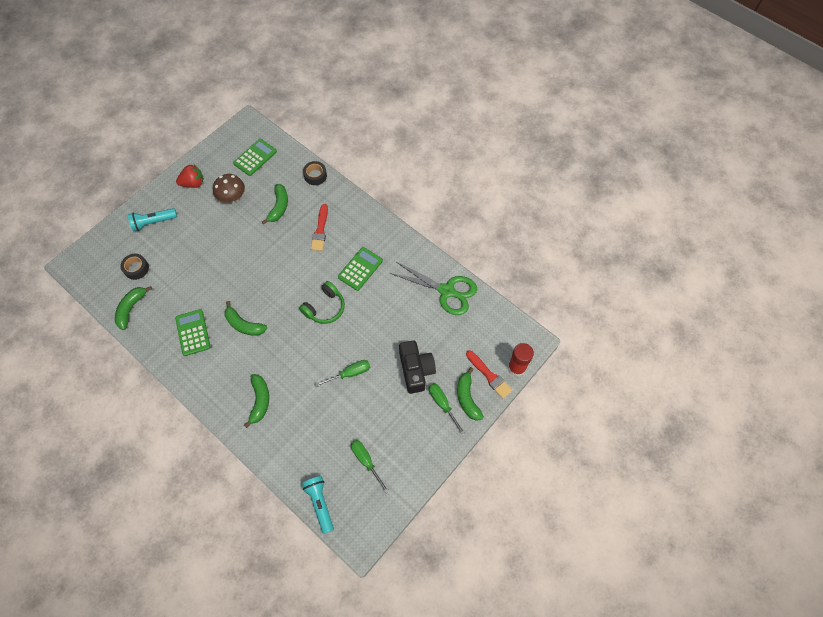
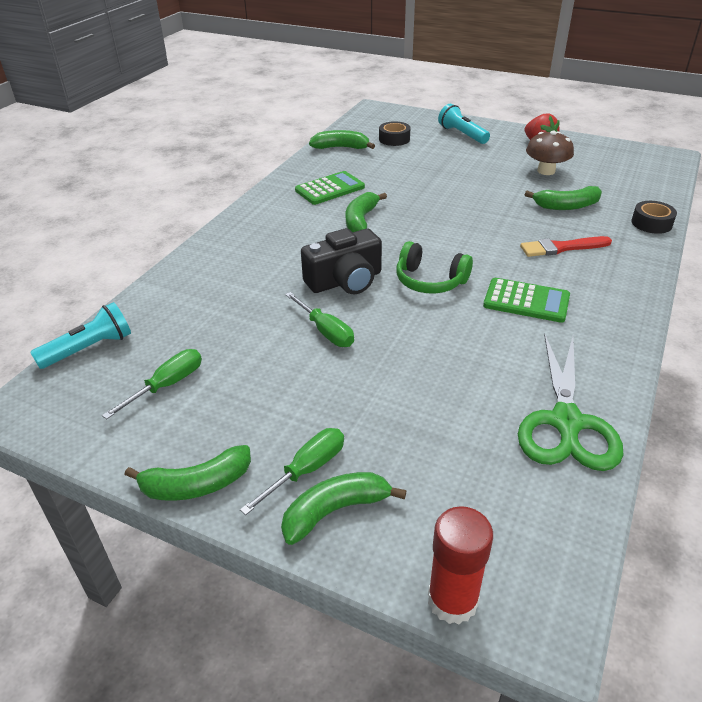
camera: 75 degrees right, 25 degrees down
green calculator [233,139,277,176] -> none
green banana [244,374,269,428] -> green banana moved to [125,445,251,501]
black camera [399,341,436,394] -> black camera moved to [301,228,382,294]
red brush [466,350,512,399] -> none

